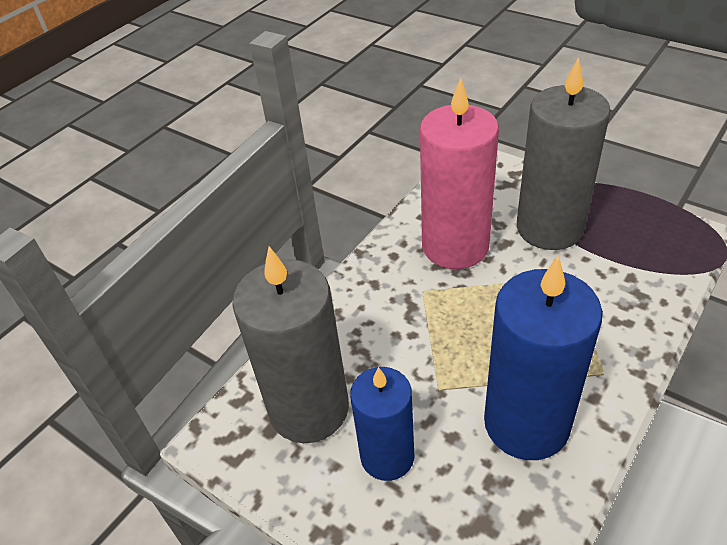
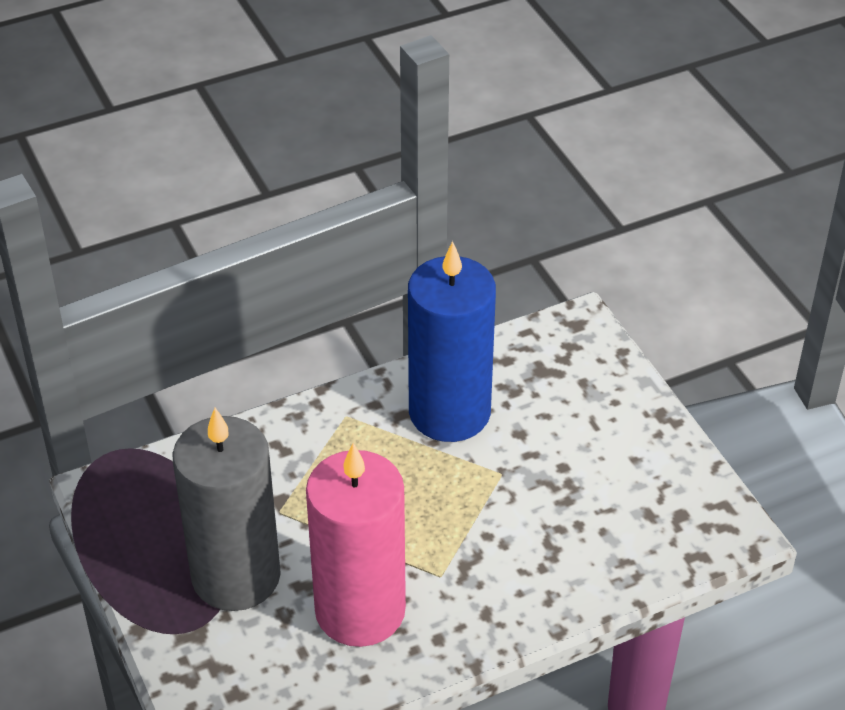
camera: 155 degrees left, 0 degrees up
grey candle [232,246,349,443] -> none
blue candle [350,367,415,481] -> none

